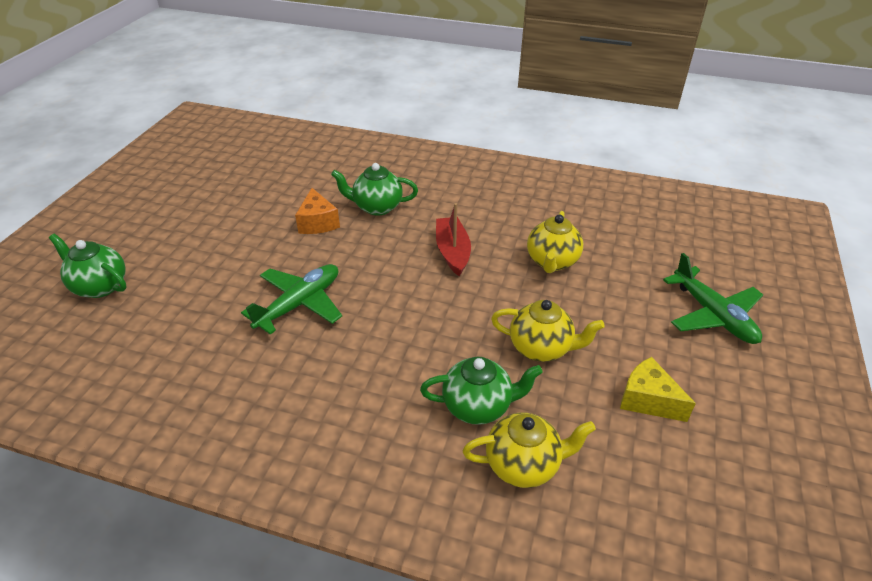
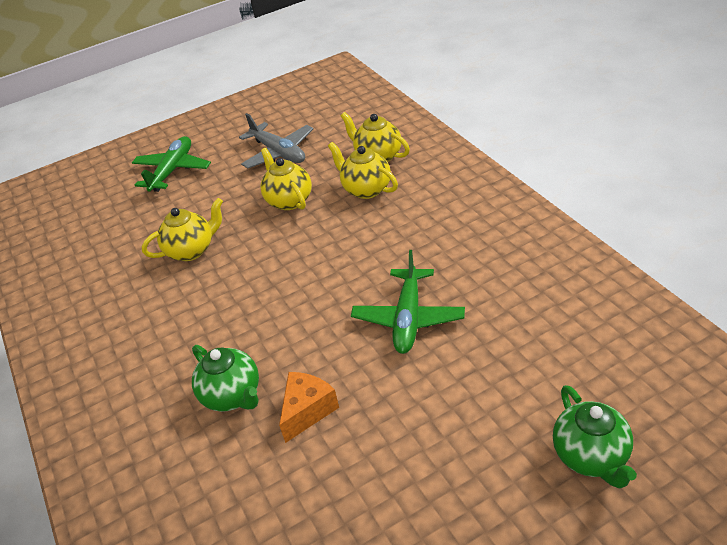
camera: 130 degrees left, 0 degrees up
green plane [241,264,342,335] -> green plane turned 75 degrees counterclockwise [351,250,465,354]
green teapot [420,357,543,425] -> yellow teapot [328,142,398,199]
red boat [436,203,471,276] -> none
yellow cheese [620,357,696,422] -> grey plane [239,113,313,168]

